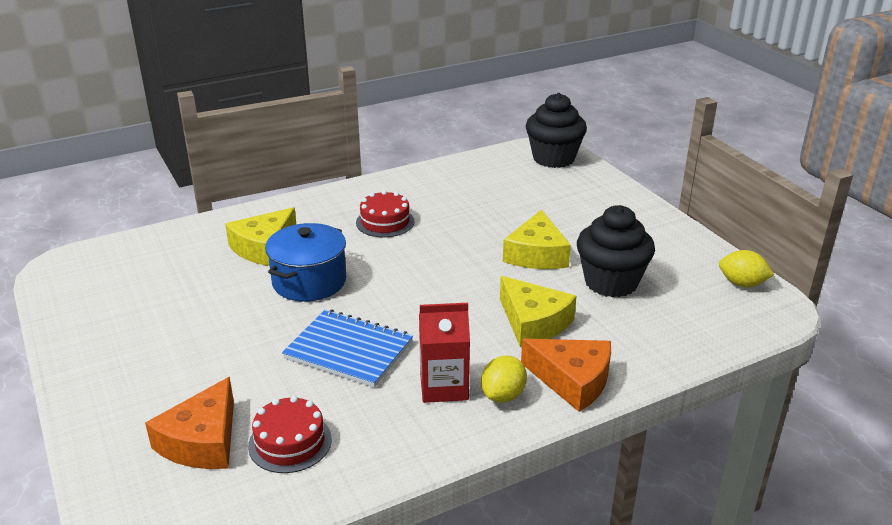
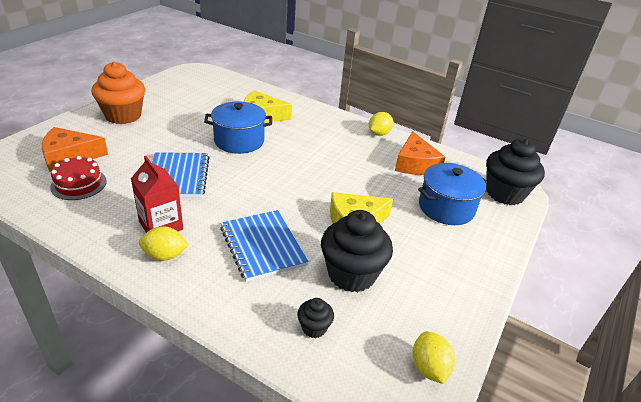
camera: 55 degrees right, 5 degrees up
red cake [356,190,415,238] -> none
yellow cheese [500,276,576,347] -> blue notebook [220,210,308,282]
orange cheese [521,339,611,412] -> orange cheese moved to [395,131,445,175]
none -> orange cupcake [91,61,145,124]
none -> black cupcake [297,298,334,338]
none -> yellow lemon [369,112,394,136]
none -> blue pot [418,163,487,225]

